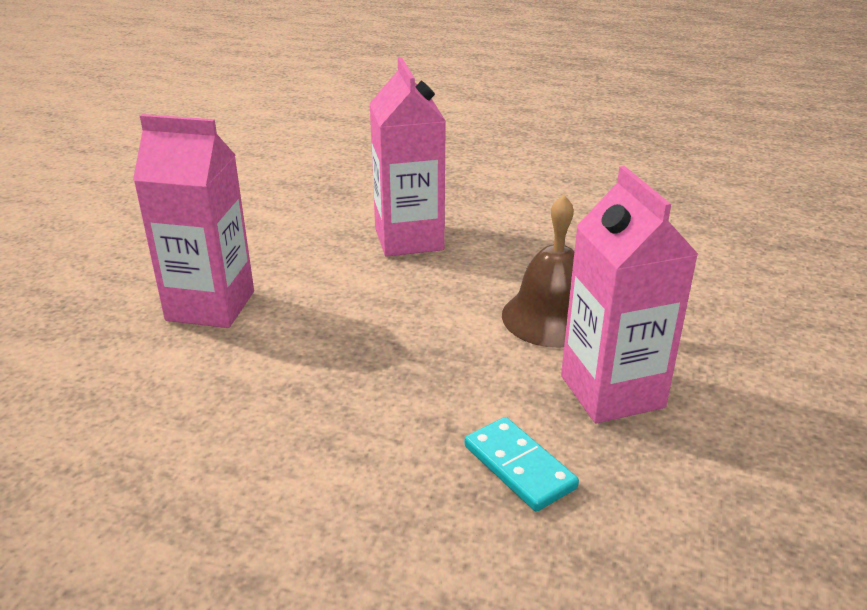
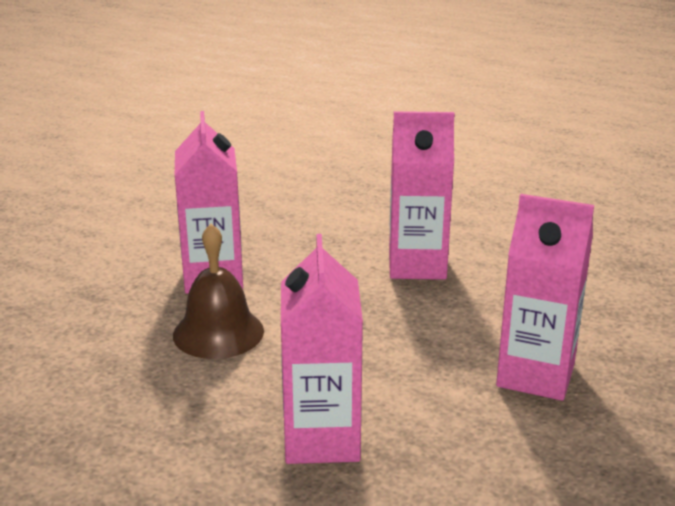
camera: 170 degrees left, 5 degrees down
turquoise domino [465,417,579,512] -> none
none -> pink carton [389,111,455,280]

